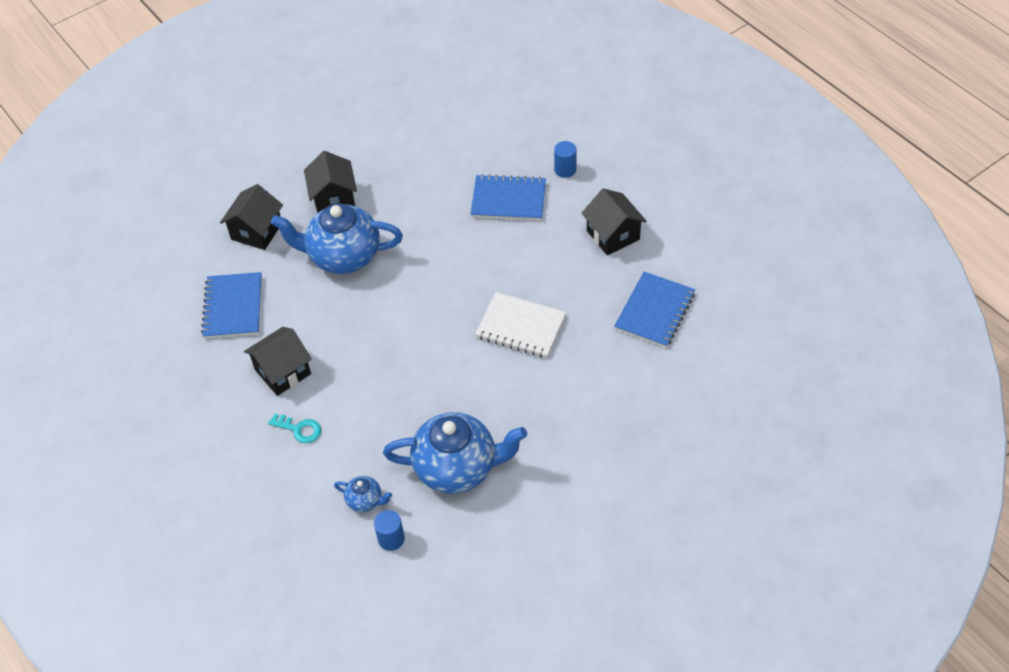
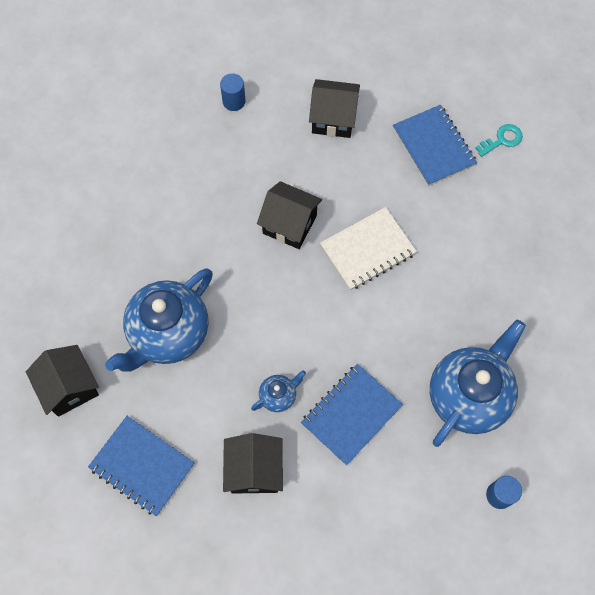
camera: 55 degrees left, 15 degrees up
turquoise key [268,414,321,443] -> turquoise key moved to [475,124,523,157]
black house [304,151,357,213] -> black house moved to [257,181,322,249]
blue teapot [334,476,392,512] -> blue teapot moved to [251,370,306,412]
blue notebook [470,174,546,221] -> blue notebook moved to [301,364,403,465]

